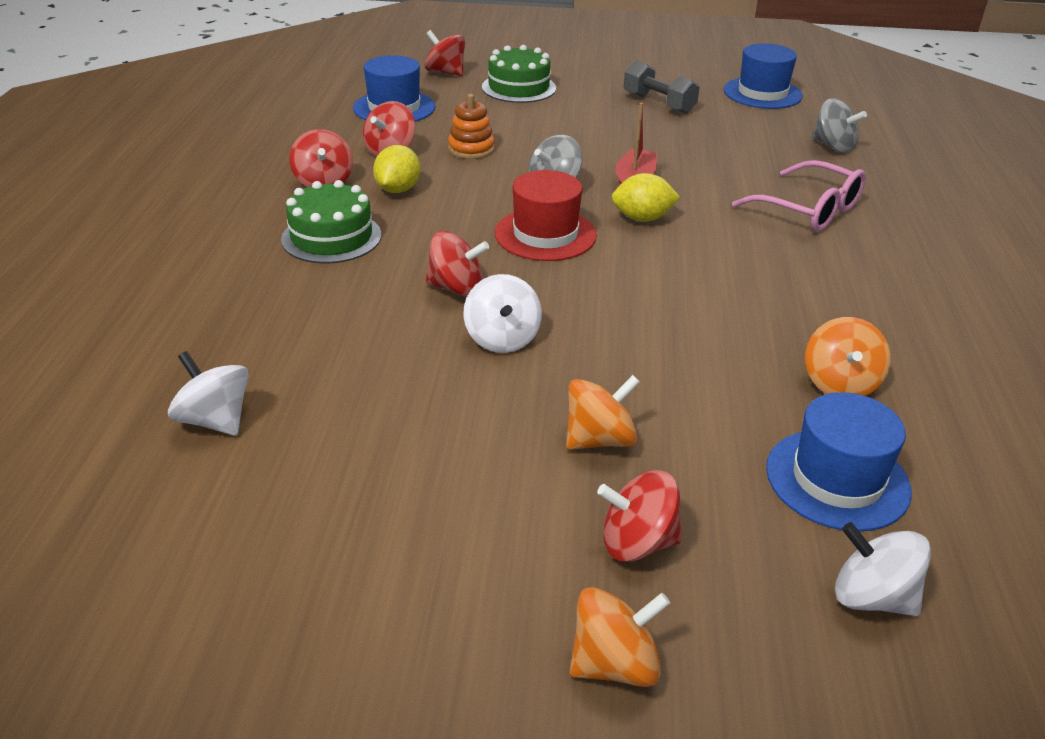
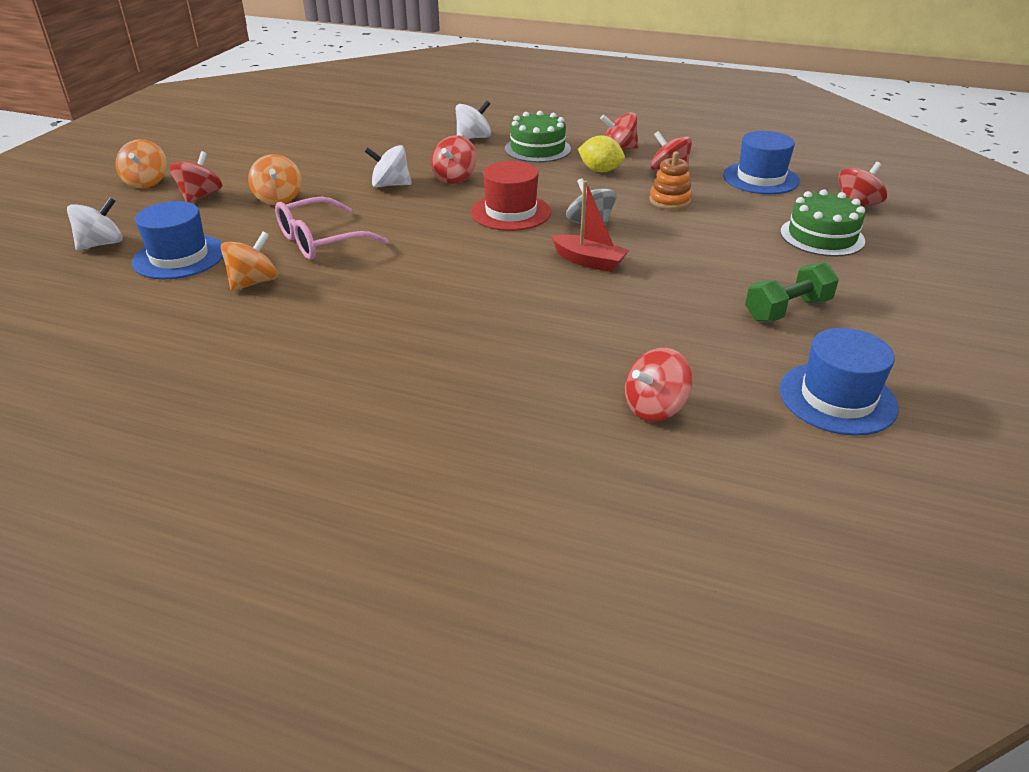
camera: 105 degrees right, 0 degrees up
white spinning top [168,351,249,436] -> white spinning top moved to [456,101,491,139]
yellow lemon [611,173,680,222] -> none
grey dumbbell [623,60,700,114] -> green dumbbell [745,262,839,322]
pink glasses [732,160,866,231] -> pink glasses moved to [275,197,388,260]
orange spinning top [805,317,891,396] -> orange spinning top turned 105 degrees clockwise [221,231,278,291]
grey spinning top [812,98,867,153] -> red spinning top [625,348,693,421]

